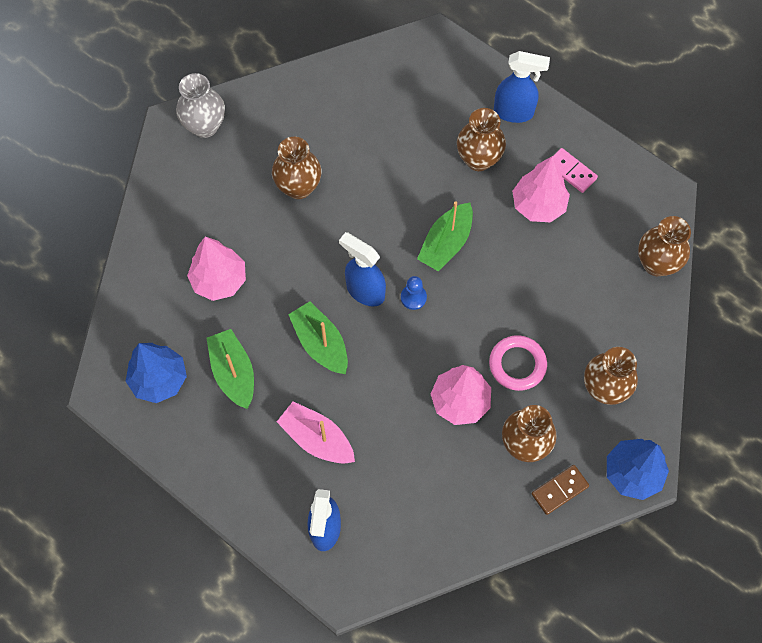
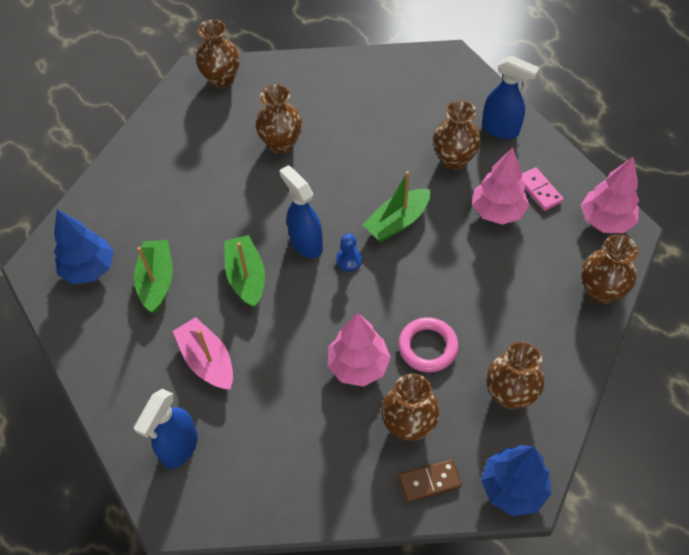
camera: 20 degrees right, 10 degrees down
grey vase [176,73,225,138] -> brown vase [196,19,240,88]
pink tree [187,237,246,301] -> pink tree moved to [581,157,639,233]

